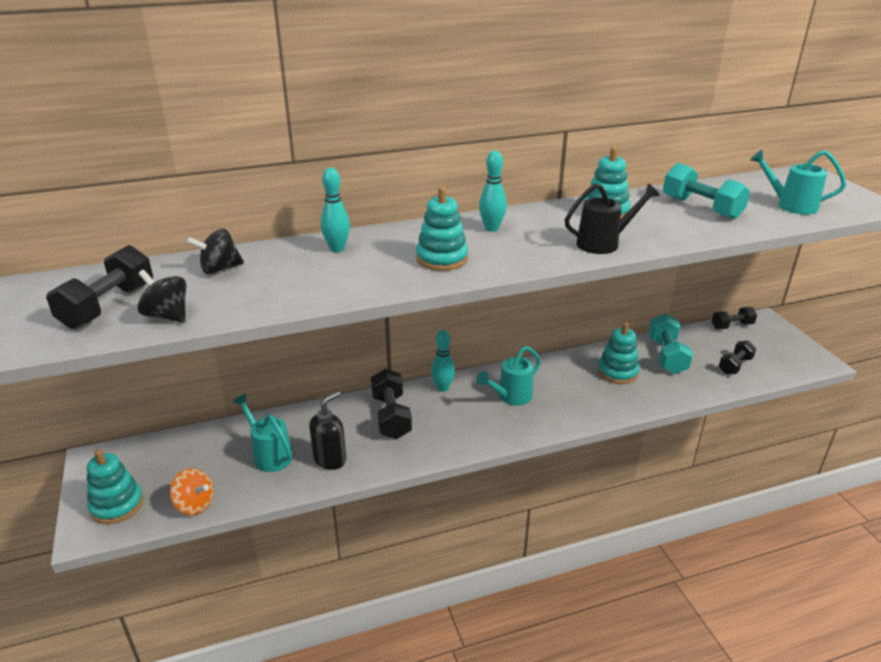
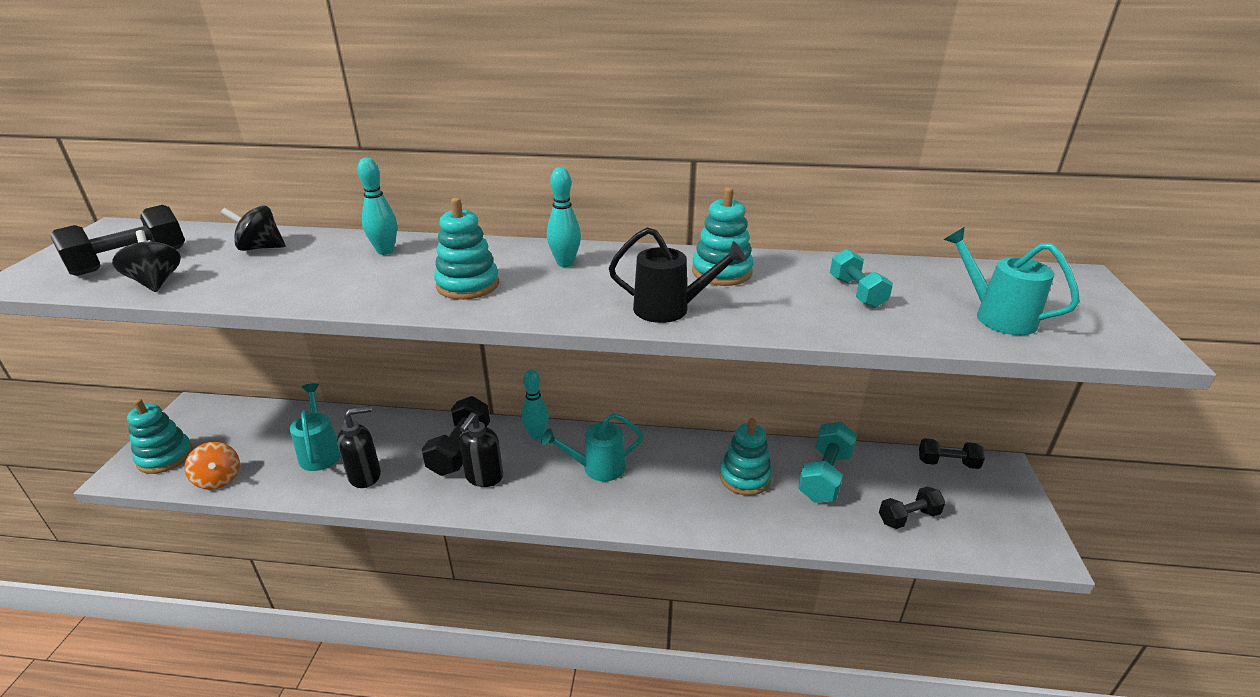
camera: 25 degrees right, 0 degrees up
turquoise dumbbell [663,163,750,219] -> turquoise dumbbell [830,249,893,308], size x0.65
none -> black soap dispenser [459,413,503,487]

